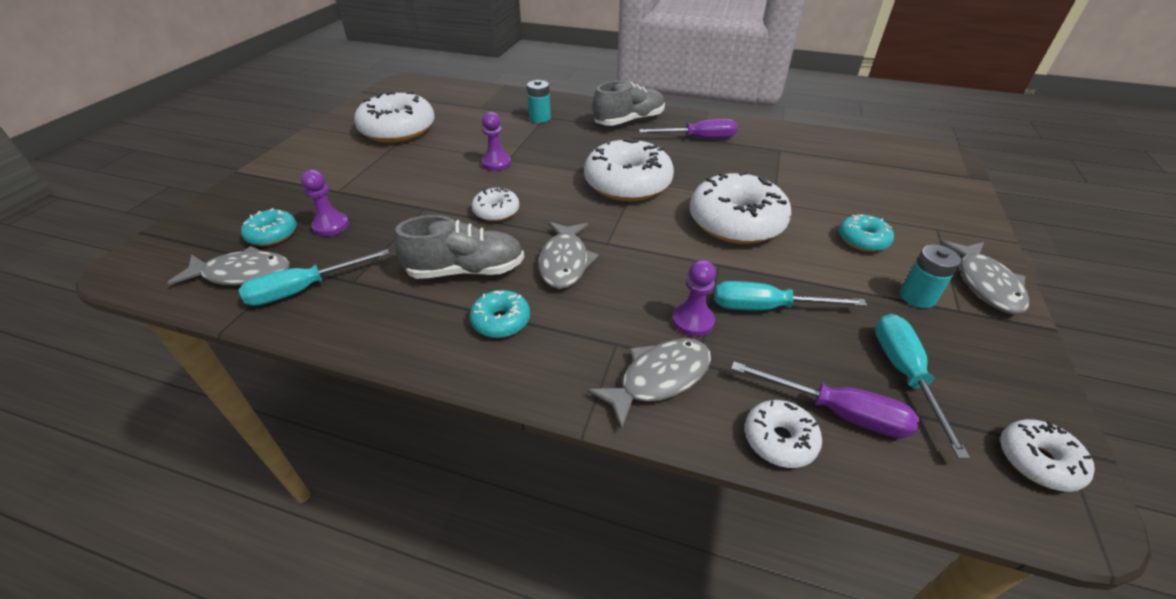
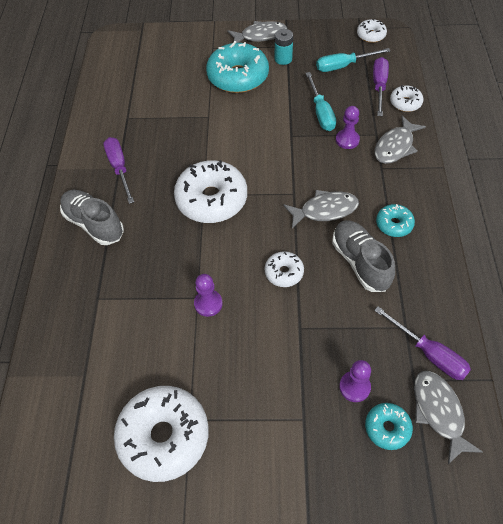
camera: 105 degrees left, 15 degrees up
turquoise screwdriver [238,249,390,306] -> purple screwdriver [374,306,471,380]
turquoise battery [527,80,551,123] -> none
grey fish [587,338,711,430] -> grey fish turned 90 degrees counterclockwise [374,115,426,164]
white donut [690,171,791,244] -> none
turquoise donut [839,214,894,252] -> turquoise donut [206,41,269,93], size x2.01

